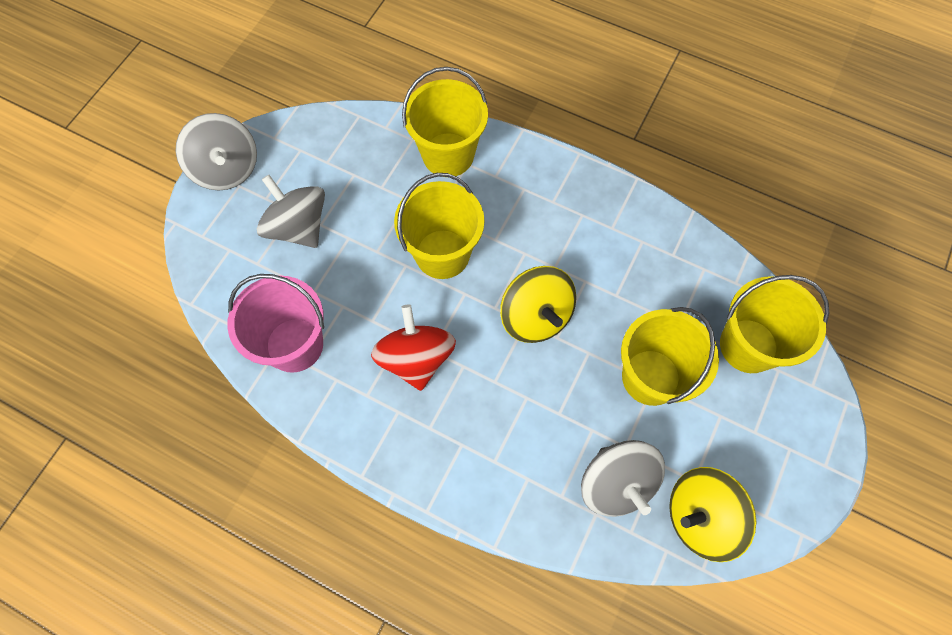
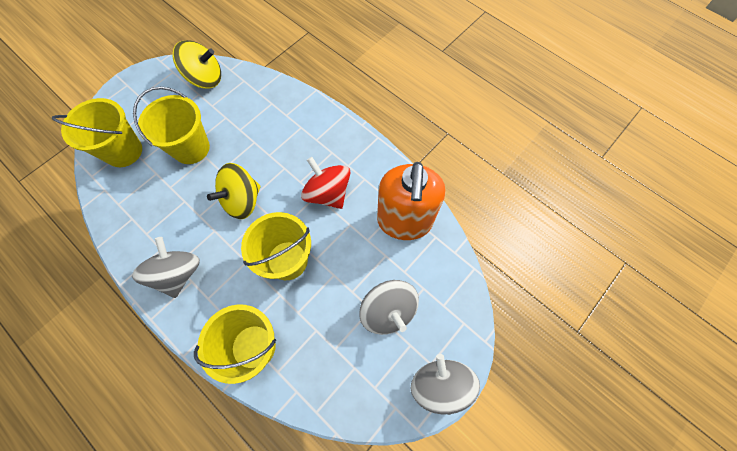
camera: 165 degrees left, 0 degrees up
pink bucket [227,274,324,373] -> orange soap dispenser [377,162,445,240]
red spinning top [371,305,456,391] -> red spinning top turned 135 degrees clockwise [301,157,351,209]
yellow spinning top [500,266,576,343] -> yellow spinning top turned 120 degrees counterclockwise [207,163,261,219]
grey spinning top [581,440,665,517] -> grey spinning top moved to [132,237,200,298]

